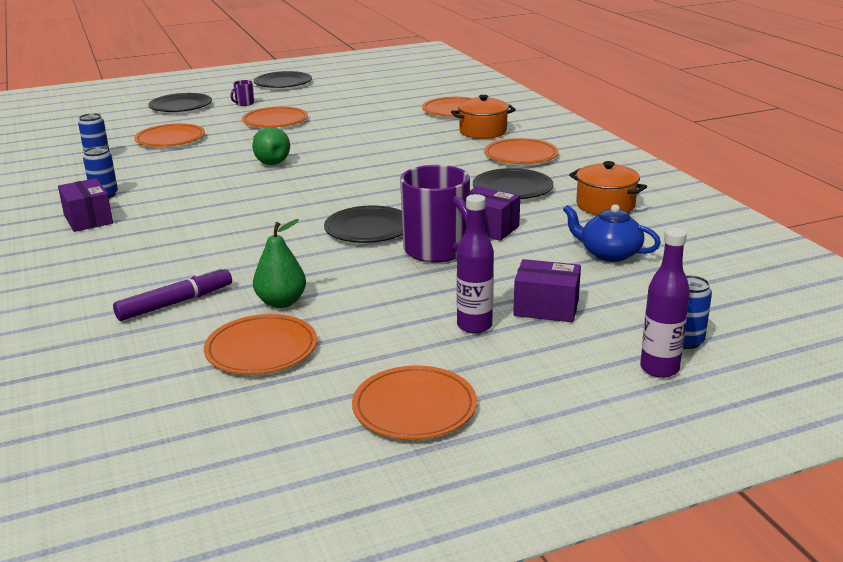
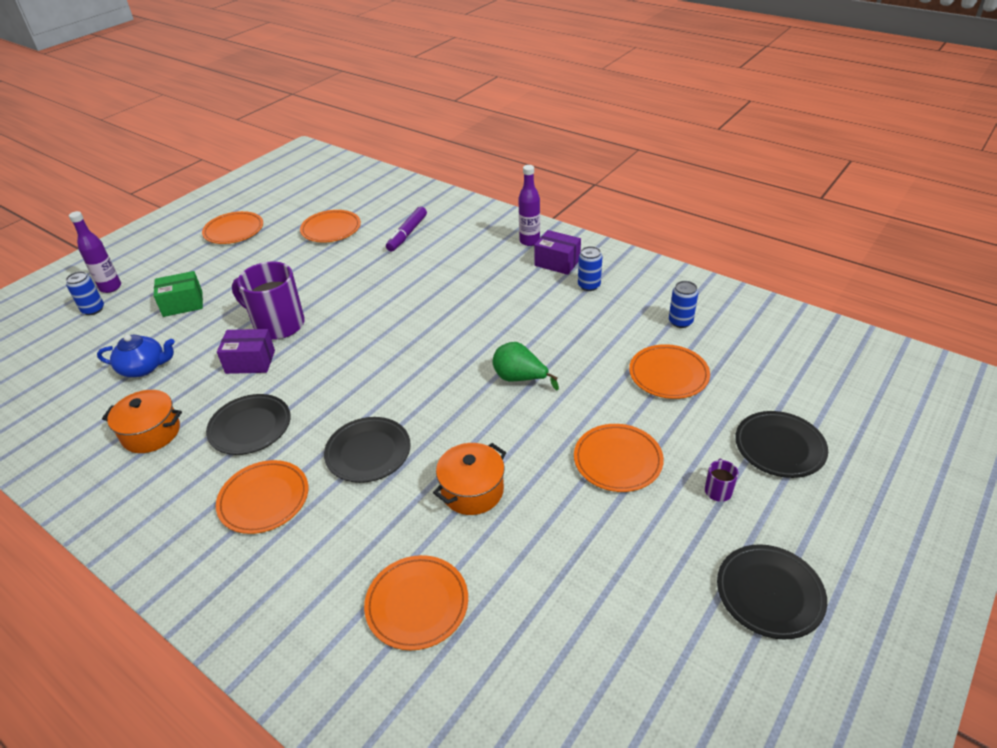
camera: 150 degrees right, 15 degrees up
green pear [253,219,306,308] -> none
black plate [324,206,403,243] -> black plate moved to [324,417,411,483]
orange pot [451,95,516,139] -> orange pot moved to [433,443,506,515]
purple bottle [457,194,494,333] -> purple bottle moved to [518,165,540,246]
purple box [513,259,581,322] -> green box [154,271,203,317]

